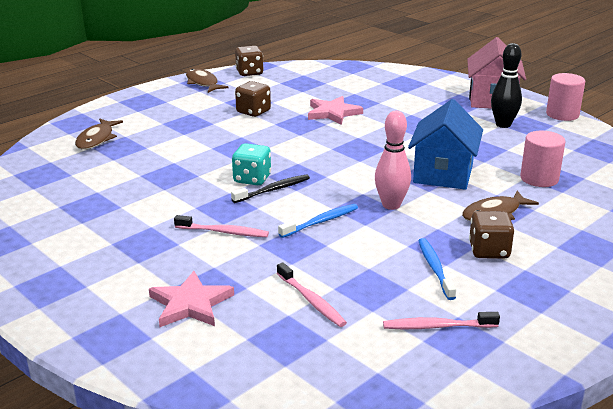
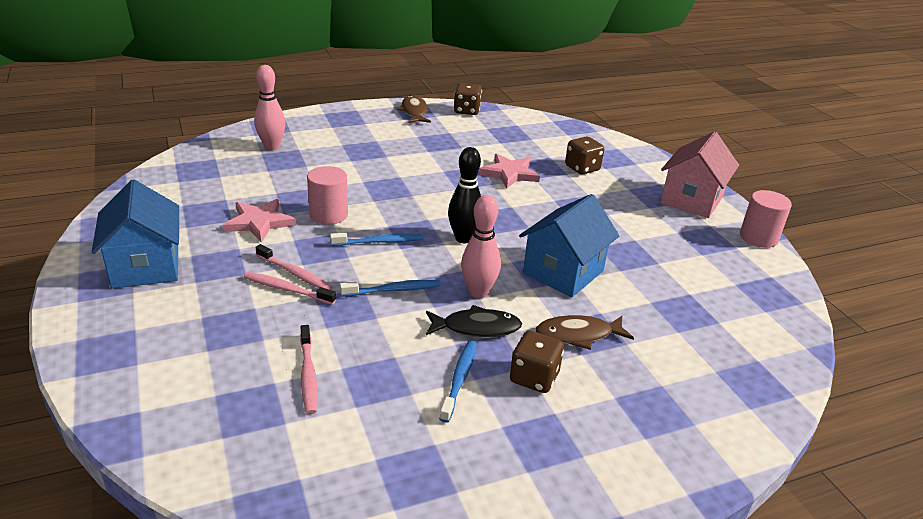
camera: 20 degrees right, 5 degrees up
brown fish [75,119,123,150] -> pink bowling pin [254,65,286,150]
pink star [149,271,234,327] -> pink star moved to [222,199,296,242]
black toothbrush [231,174,310,203] -> blue toothbrush [330,233,423,246]
turquoise dice [232,143,271,185] -> none
brown dice [235,81,271,117] -> brown dice moved to [565,137,604,174]
pink toothbrush [383,312,500,329] -> pink toothbrush moved to [244,272,336,305]
black bowling pin [491,43,522,128] -> black bowling pin moved to [448,147,481,243]
pink cylinder [520,131,566,187] -> pink cylinder moved to [307,166,348,225]
none -> blue house [92,180,179,289]
none -> black fish [426,305,522,337]

